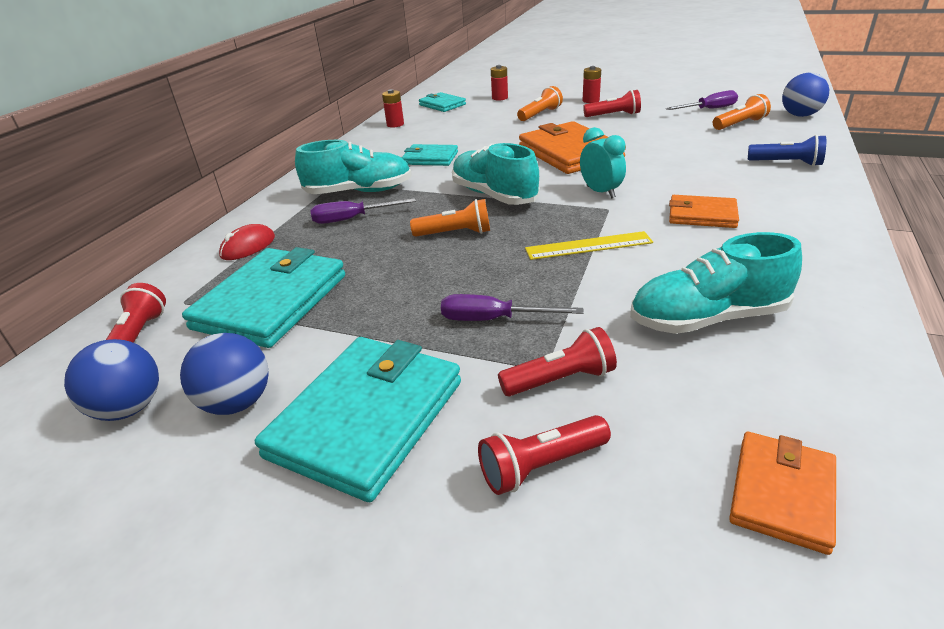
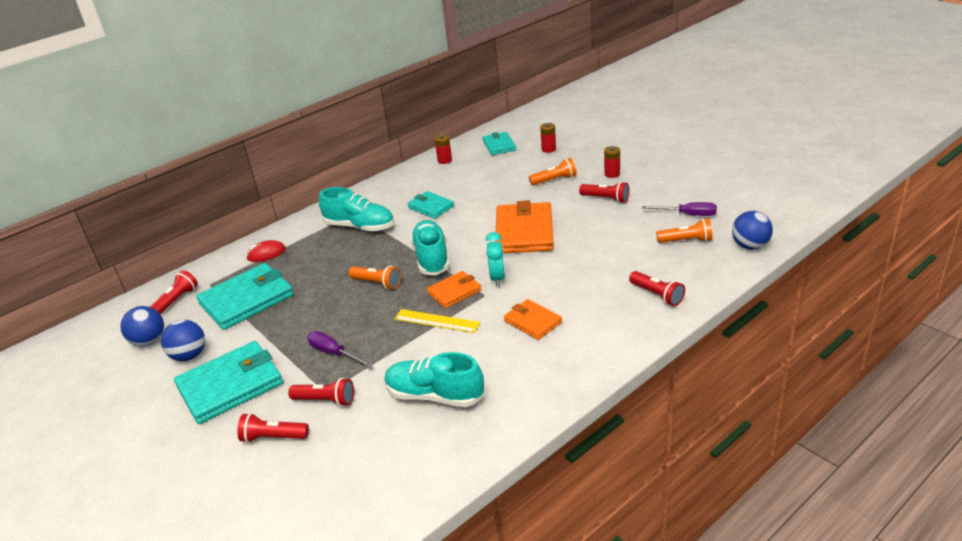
camera: 30 degrees right, 0 degrees up
purple screwdriver [310,198,416,224] -> none
orange wallet [729,432,836,555] -> orange wallet moved to [427,271,482,308]
blue flashlight [748,135,826,166] -> red flashlight [629,271,685,306]

